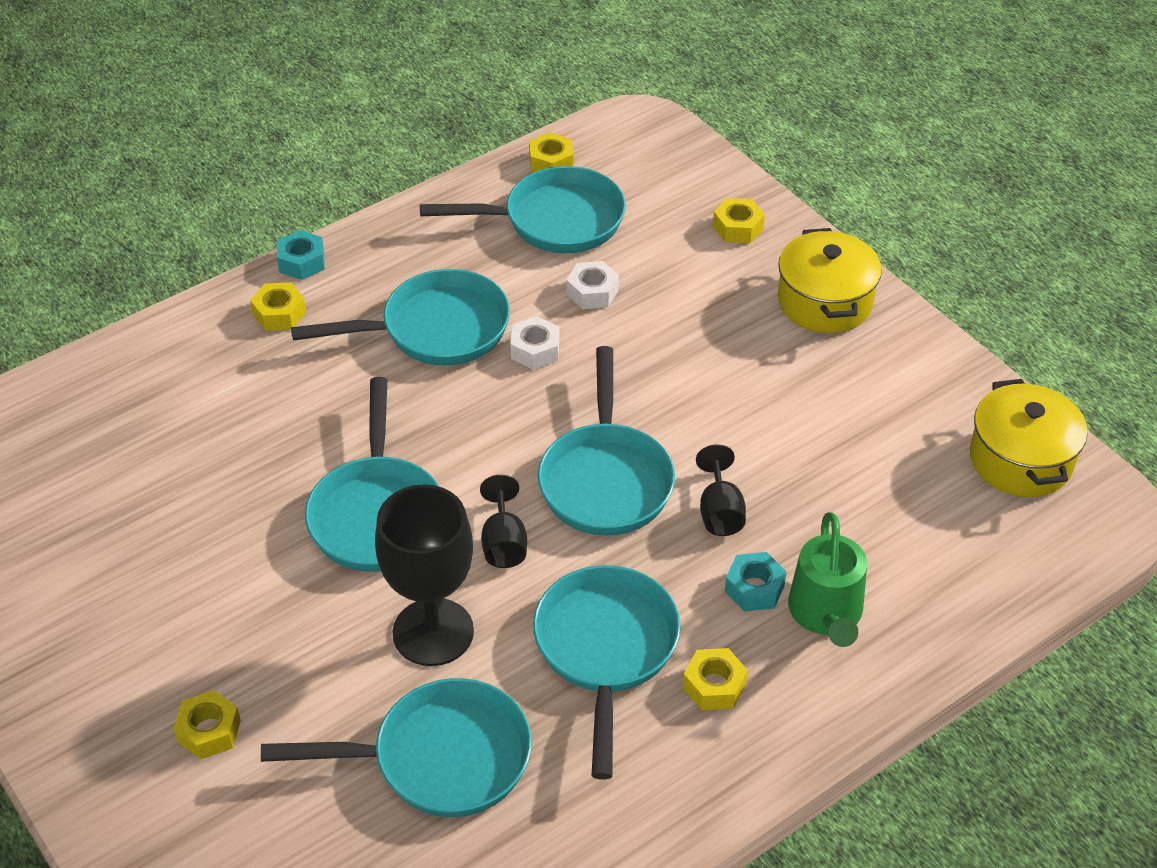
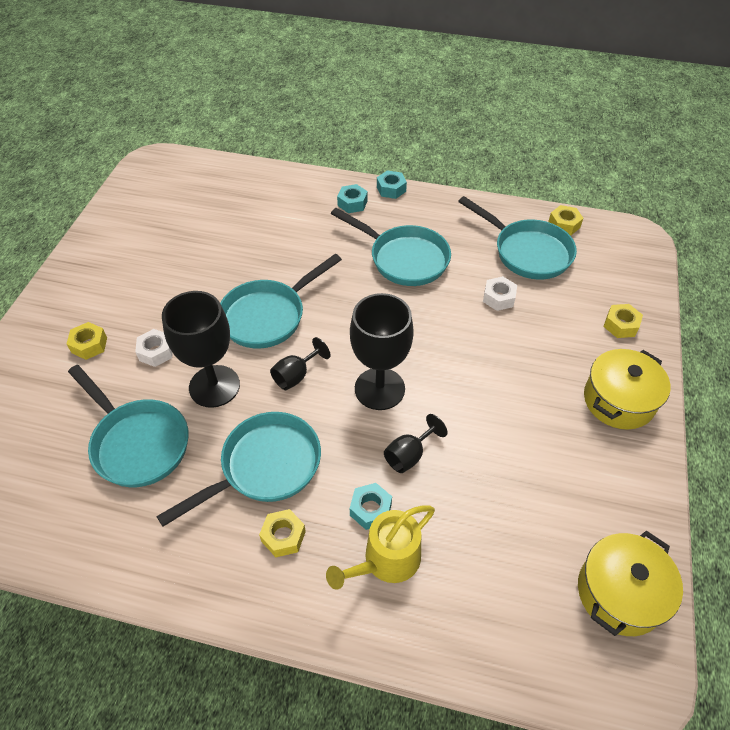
camera: 50 degrees right, 5 degrees up
yellow nut [250,282,306,331] -> turquoise nut [337,184,368,213]
white nut [510,316,560,370] -> white nut moved to [135,329,173,367]
turquoise pan [538,346,675,536] -> black goblet [350,293,414,410]
green watering can [788,512,867,647] -> yellow watering can [326,505,435,590]

